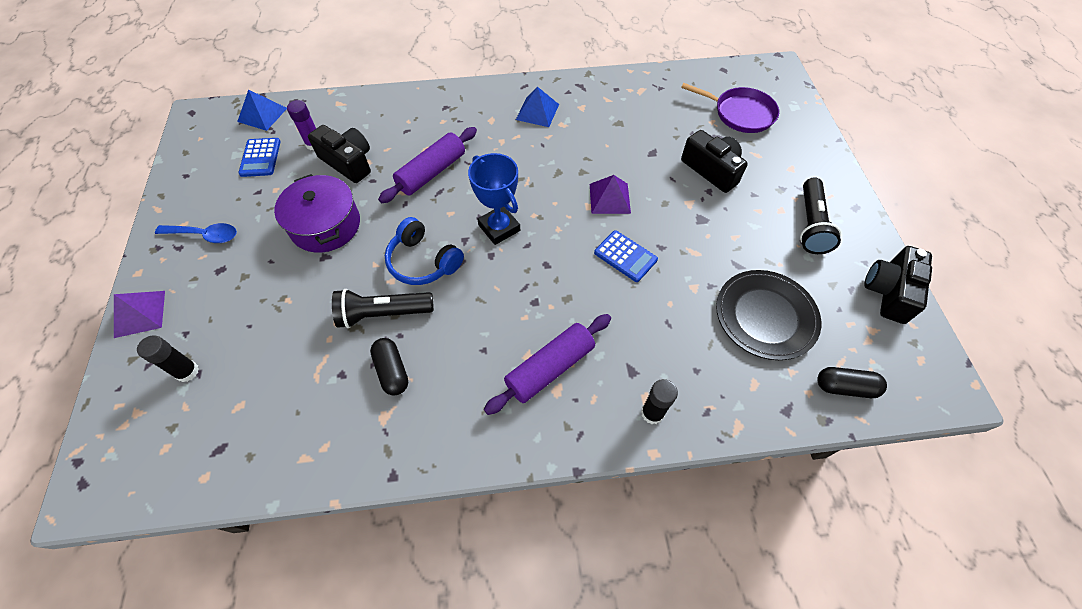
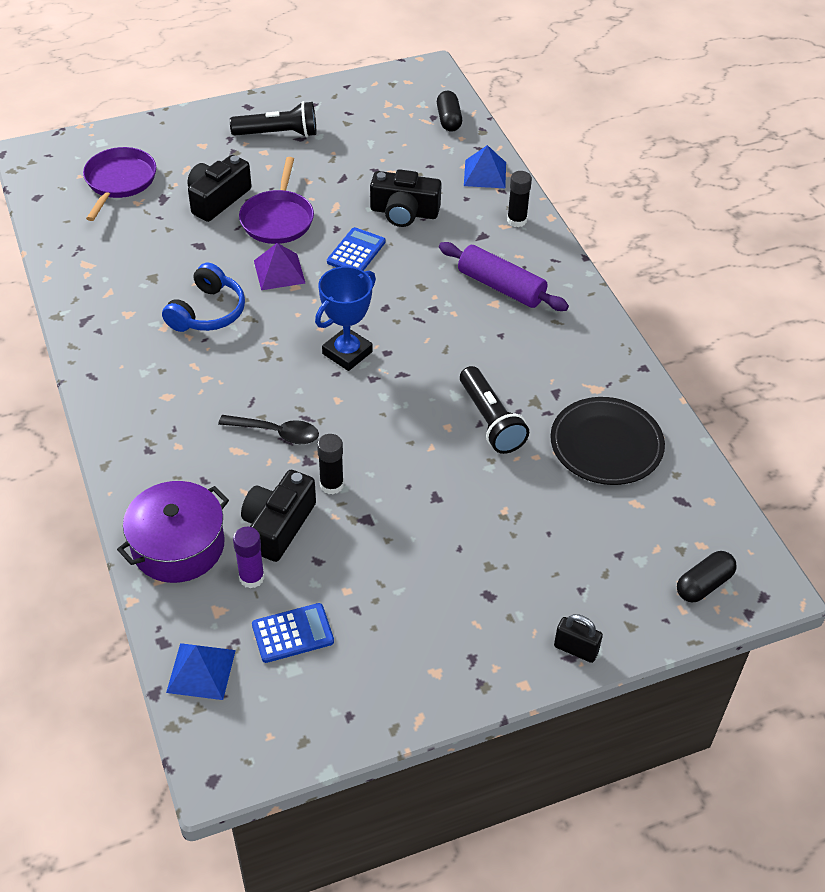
camera: 105 degrees left, 10 degrees down
purple pyramid [114,291,165,338] -> black padlock [554,614,603,663]
black glue stick [137,335,199,382] -> black glue stick moved to [317,434,344,495]
blue spoon [155,223,237,243] -> none
purple pot [274,174,360,253] -> purple pot moved to [117,481,229,583]
black capsule [370,338,408,396] -> black capsule moved to [677,551,737,602]
purple rolling pin [378,127,477,203] -> black spoon [218,415,319,444]
blue headphones [385,217,464,285] -> blue headphones moved to [162,263,245,332]
blue pyramid [516,87,559,127] -> blue pyramid moved to [464,145,506,188]
black plate [716,270,821,360] -> black plate moved to [550,397,665,485]
black camera [864,246,932,324] -> black camera moved to [370,169,442,227]
none -> purple pan [239,157,314,244]

